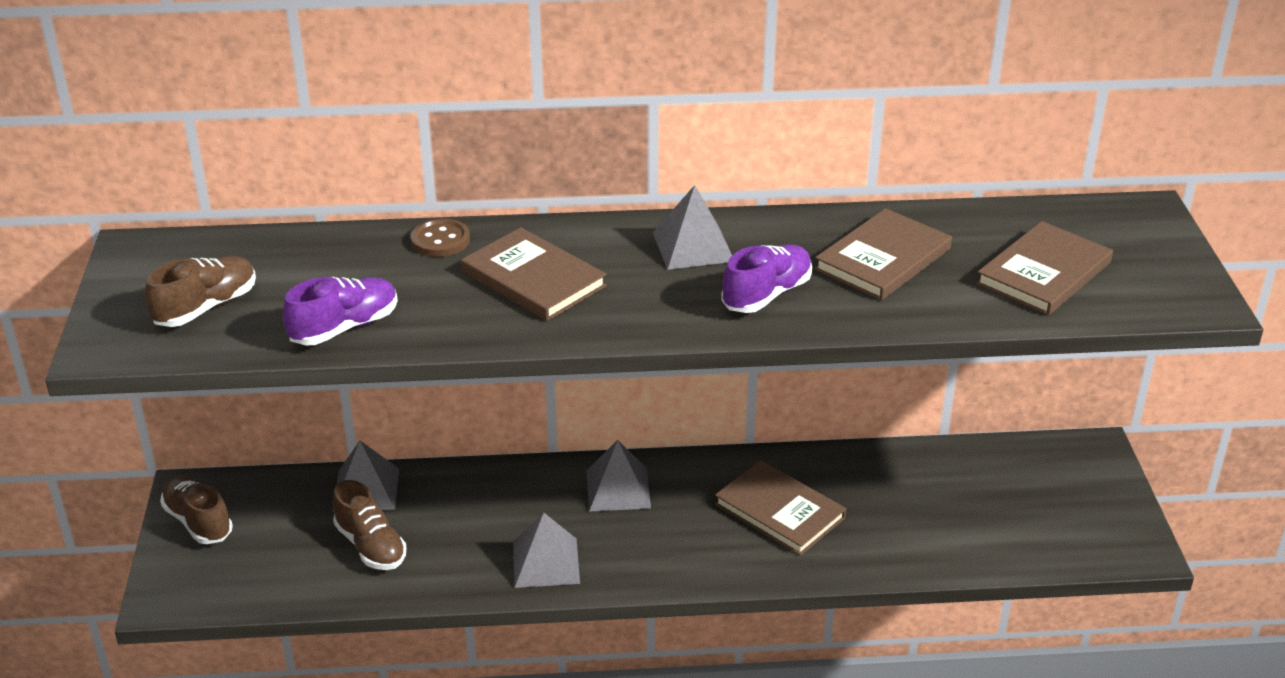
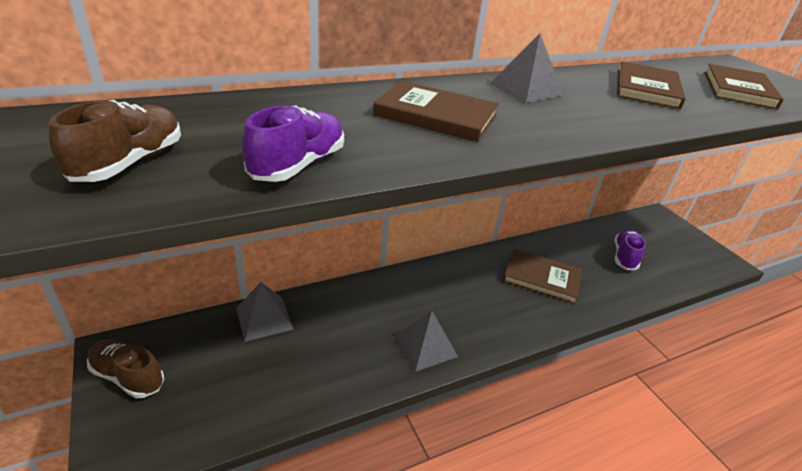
camera: 25 degrees left, 0 degrees up
brown shoe [333,480,407,570] -> none
brown button [411,218,470,257] -> none
grey pyramid [586,440,651,511] -> none
purple shoe [721,245,812,313] -> purple shoe moved to [615,229,646,270]

